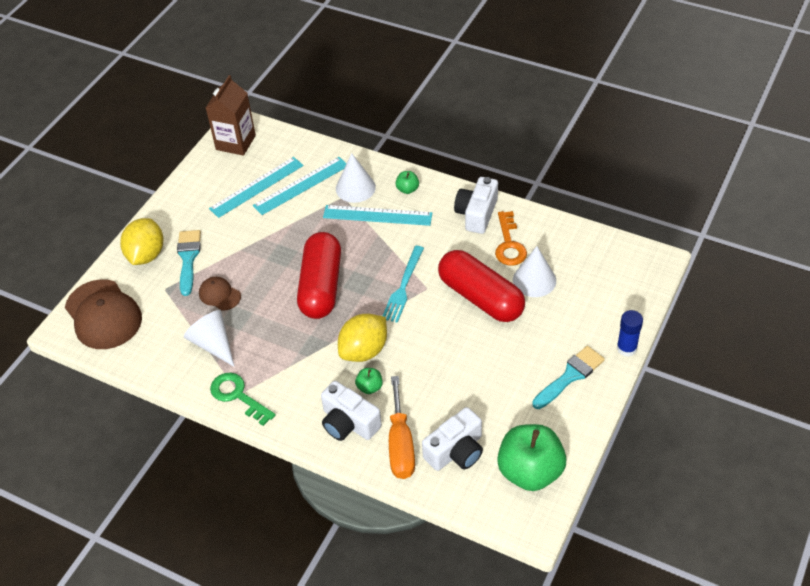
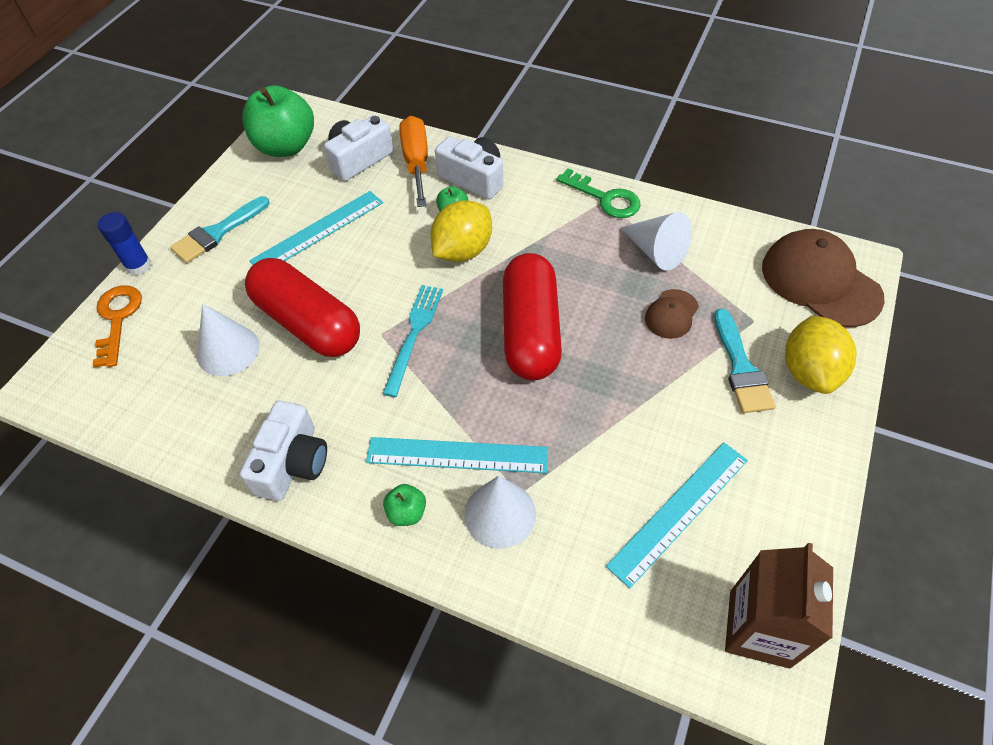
camera: 175 degrees right, 5 degrees up
brown cap [199,277,241,310] -> brown cap turned 90 degrees clockwise [645,289,699,339]
turquoise ruler [253,157,347,215] -> turquoise ruler moved to [249,191,383,265]
orange key [495,211,527,266] -> orange key moved to [93,285,142,368]

